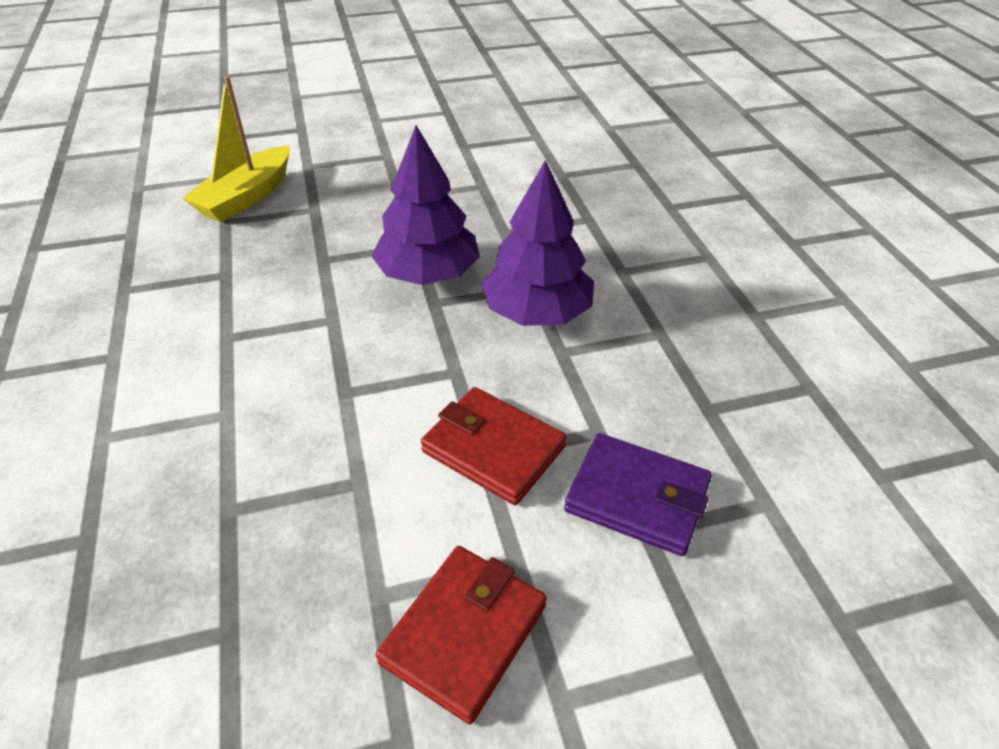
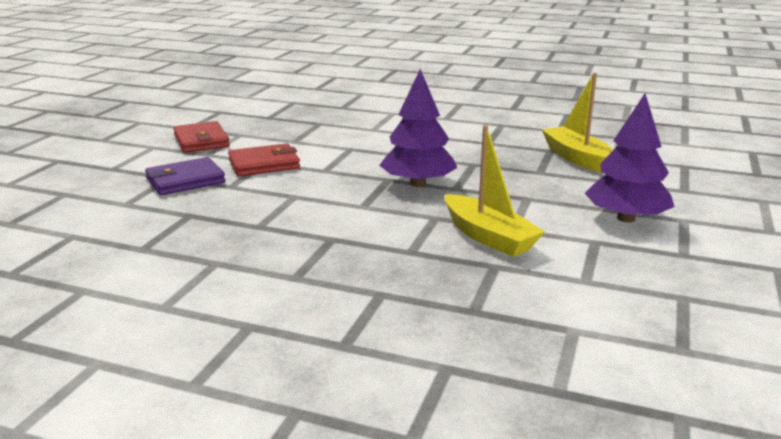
camera: 125 degrees right, 20 degrees down
purple tree [481,160,594,326] -> purple tree moved to [584,93,675,222]
none -> yellow boat [445,125,545,257]

